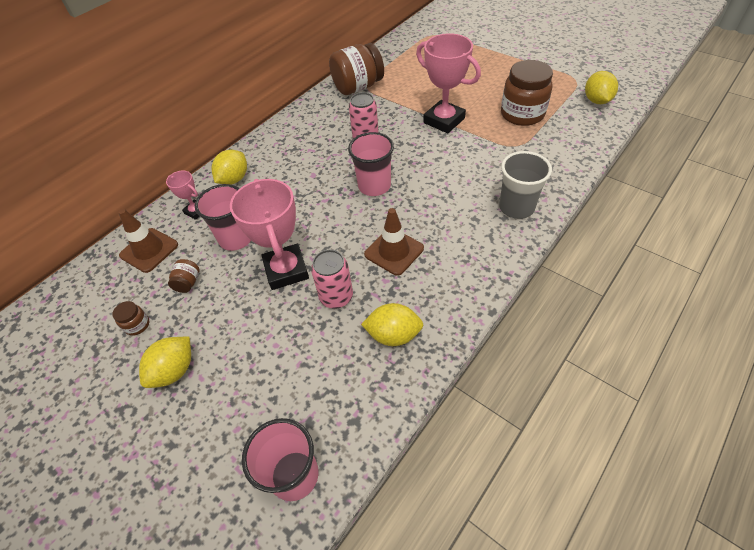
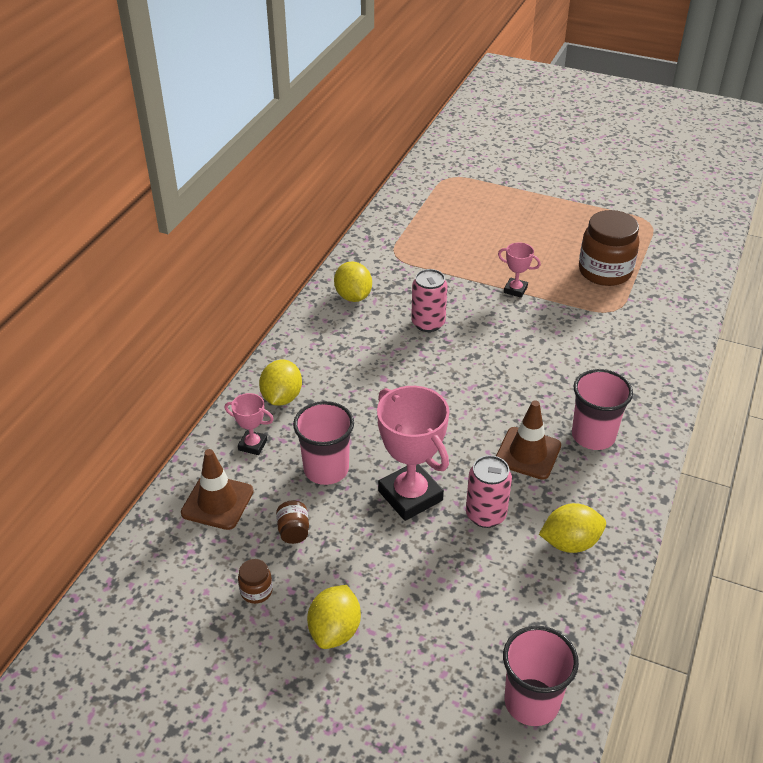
camera: 20 degrees left, 10 degrees down
brown jar [329,43,384,95] -> none
pink cup [348,132,394,196] -> pink cup moved to [572,369,633,450]
pink trophy [416,33,481,133] -> pink trophy [498,242,541,298], size x0.50
grey cup [499,151,552,219] -> none
yellow lemon [585,71,618,104] -> yellow lemon moved to [334,262,372,302]

